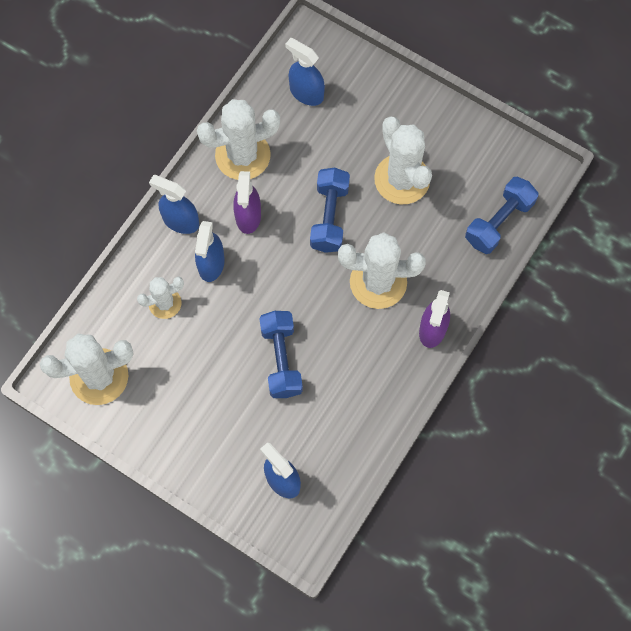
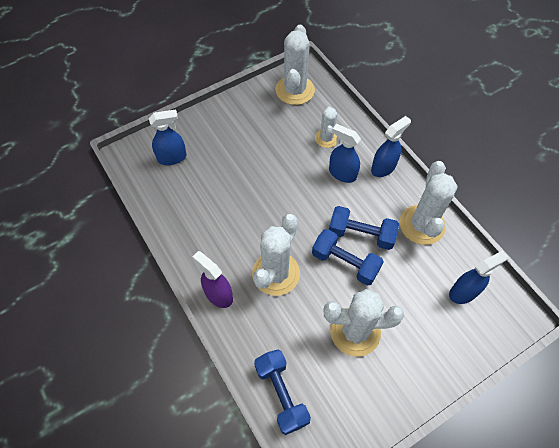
camera: 115 degrees right, 10 degrees down
purple spray bottle [233,171,261,234] -> none
blue dumbbell [259,311,303,398] -> blue dumbbell moved to [329,206,399,250]

